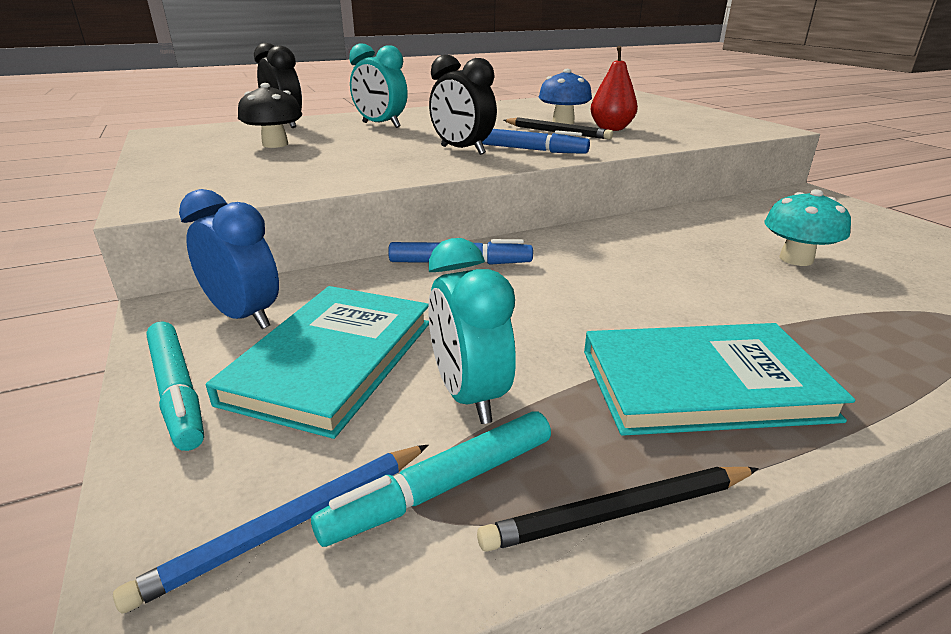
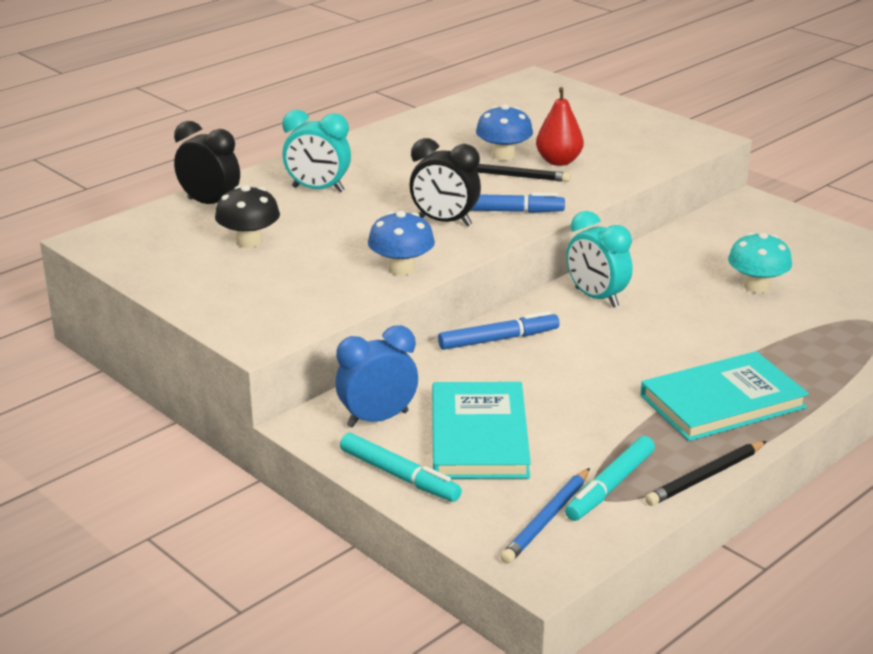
camera: 20 degrees left, 0 degrees up
blue clock [179,189,279,329] -> blue clock turned 45 degrees counterclockwise [335,325,418,428]
turquoise clock [428,238,516,424] -> turquoise clock moved to [566,211,632,308]
none -> blue mushroom [368,211,435,276]

